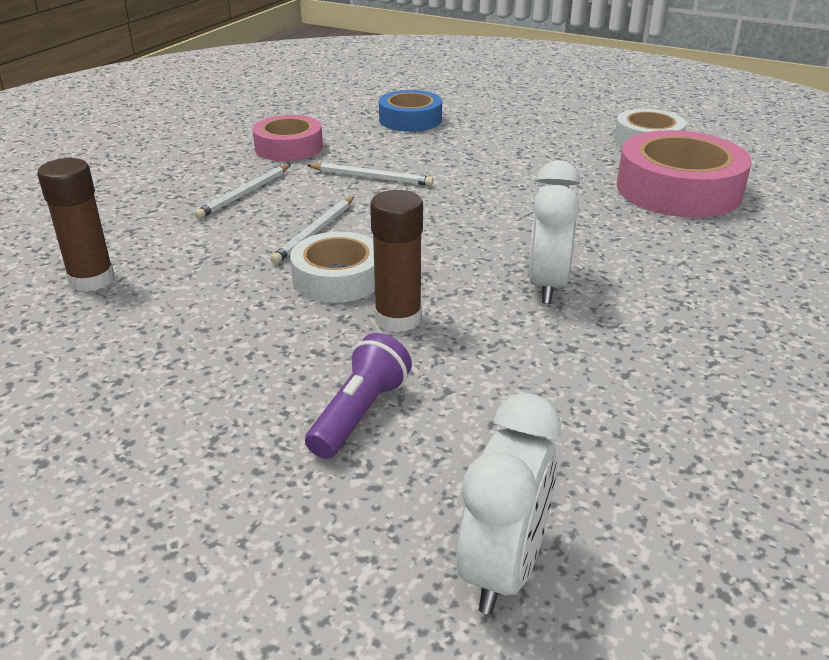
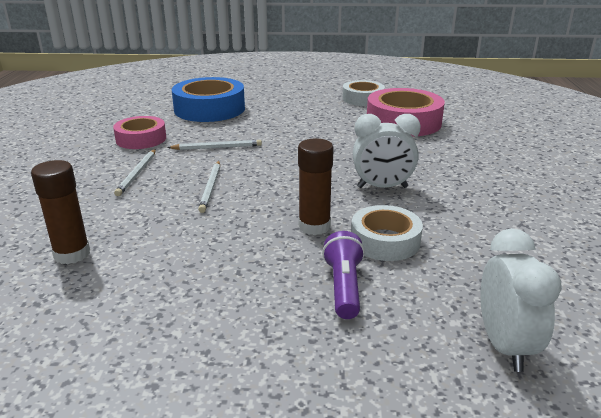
camera: 25 degrees left, 5 degrees down
white tape [290,231,375,303] -> white tape moved to [351,205,423,261]
blue tape [379,90,442,132] -> blue tape [172,77,245,122], size x1.62
white clock [528,160,580,304] -> white clock turned 75 degrees counterclockwise [353,114,420,188]

